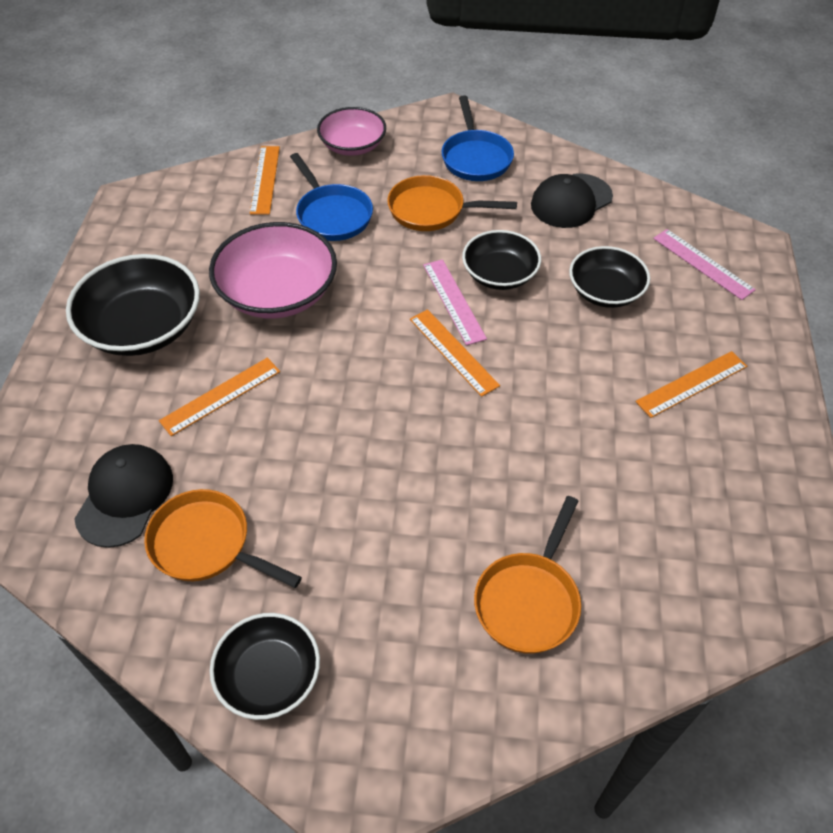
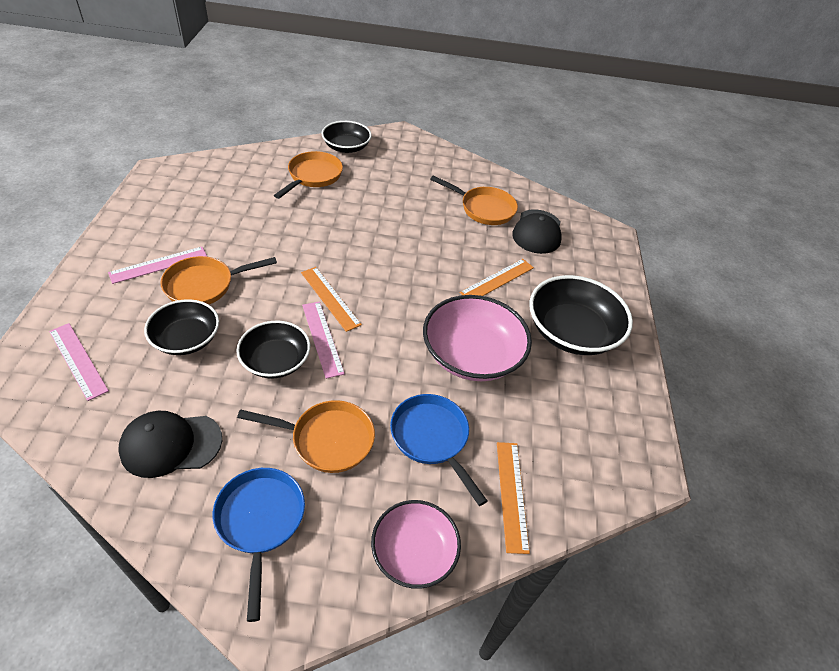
camera: 175 degrees right, 5 degrees down
black bowl [210,613,320,720] -> black bowl moved to [321,121,372,153]
black cap [531,173,613,228] -> black cap turned 150 degrees counterclockwise [118,411,222,478]
orange ruler [636,351,747,418] -> pink ruler [108,247,208,284]
none -> orange pan [161,256,277,305]

